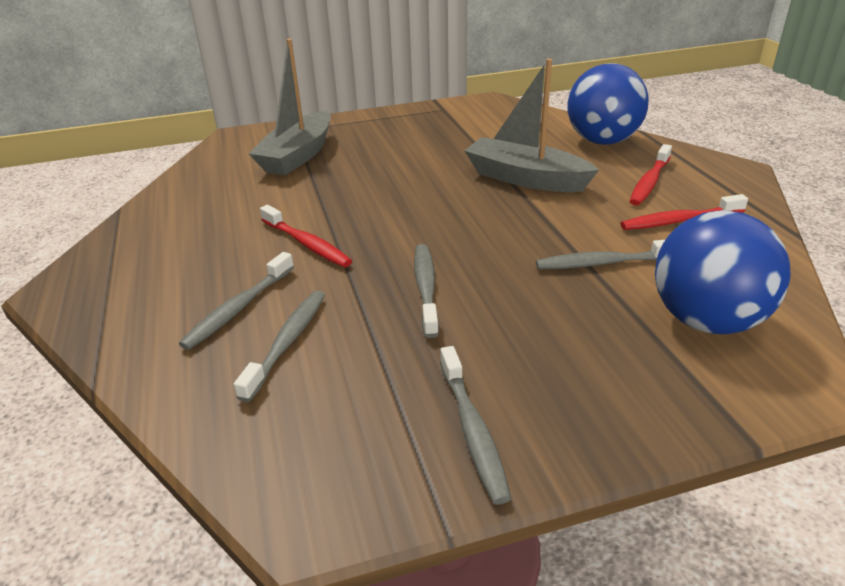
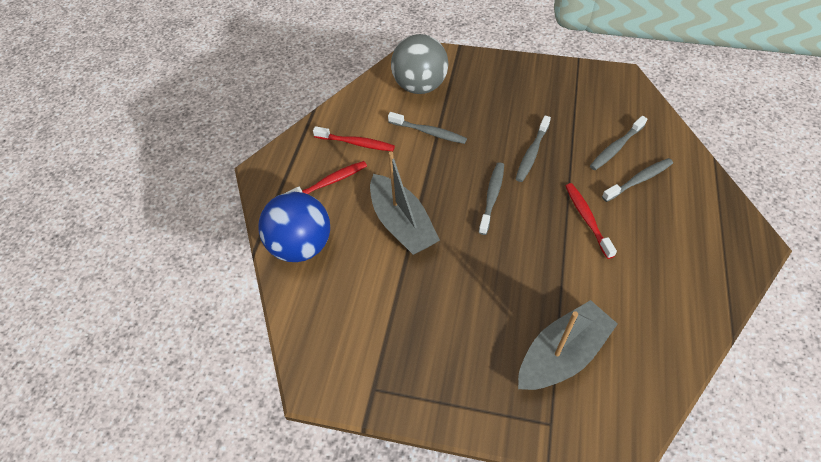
camera: 150 degrees left, 20 degrees up
grey toothbrush [440,346,511,505] -> grey toothbrush moved to [479,162,504,235]
blue ball [655,210,791,334] -> grey ball [391,34,449,94]

